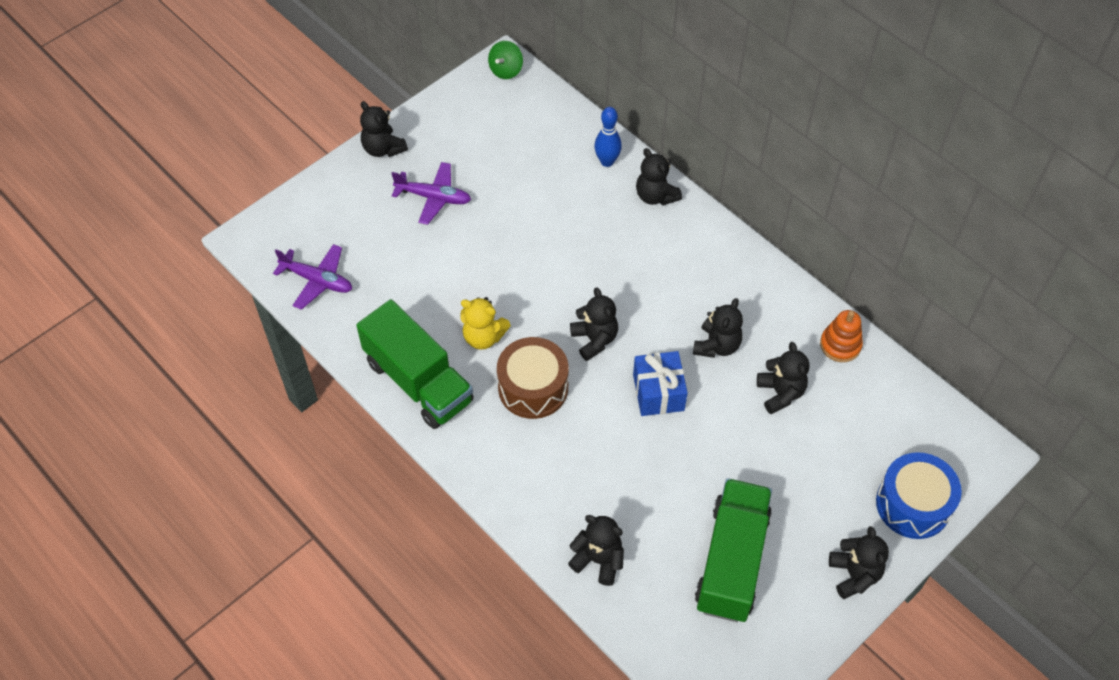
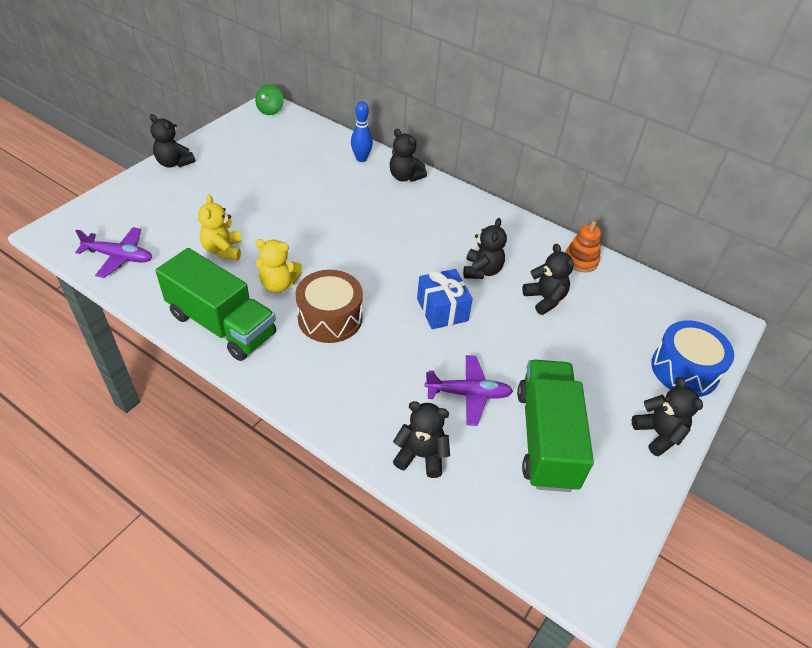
camera: 15 degrees left, 10 degrees down
purple plane [391,162,471,225] -> purple plane moved to [425,355,513,426]
black teddy bear [570,287,618,361] -> none
none -> yellow teddy bear [198,195,242,261]

